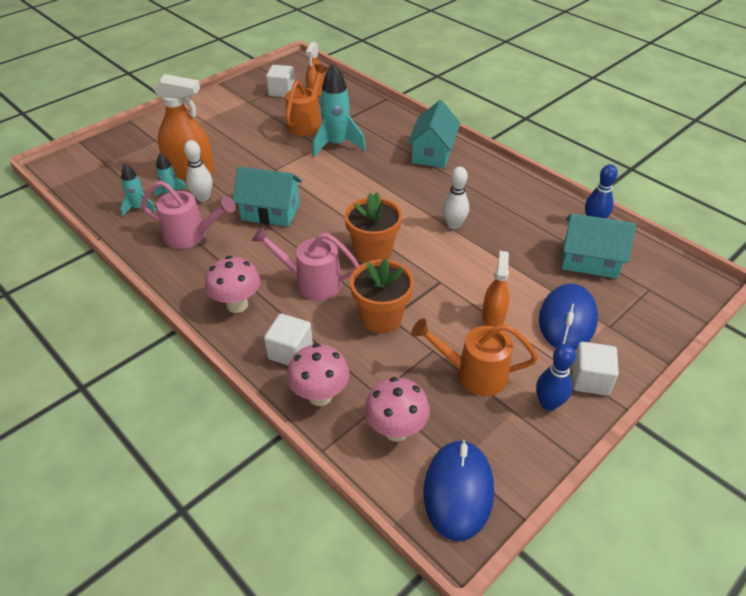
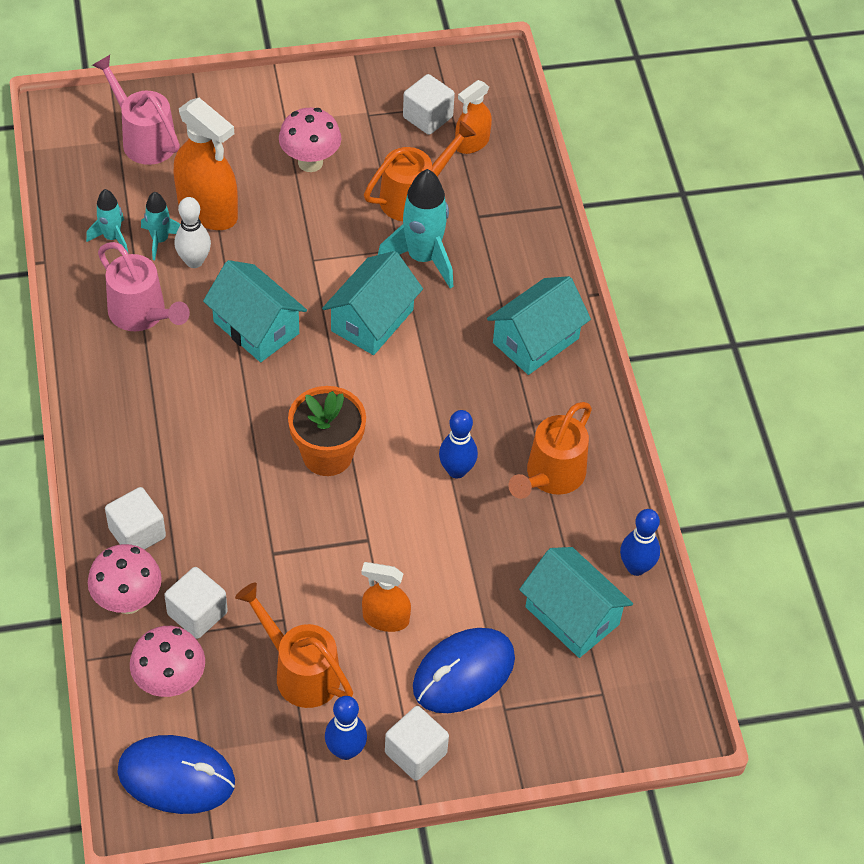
camera: 30 degrees right, 10 degrees up
pink mushroom [205,256,261,313] -> pink mushroom moved to [279,108,341,172]
pink watering can [252,227,359,300] -> pink watering can moved to [92,55,180,165]
orange flower pot [350,258,414,334] -> none
blue mouse [423,440,494,541] -> blue mouse turned 60 degrees clockwise [117,735,235,814]
white bowling pin [442,167,469,229] -> blue bowling pin [439,410,478,479]
orange spray bottle [482,251,509,327] -> orange spray bottle turned 120 degrees counterclockwise [361,562,411,632]
none -> white cube [164,567,228,639]
none -> turquoise house [322,251,423,355]
none -> orange watering can [508,402,592,499]

